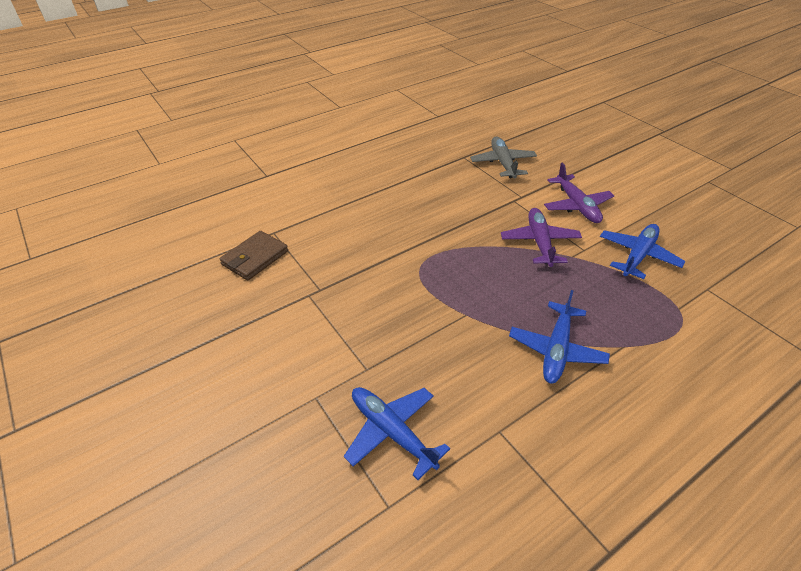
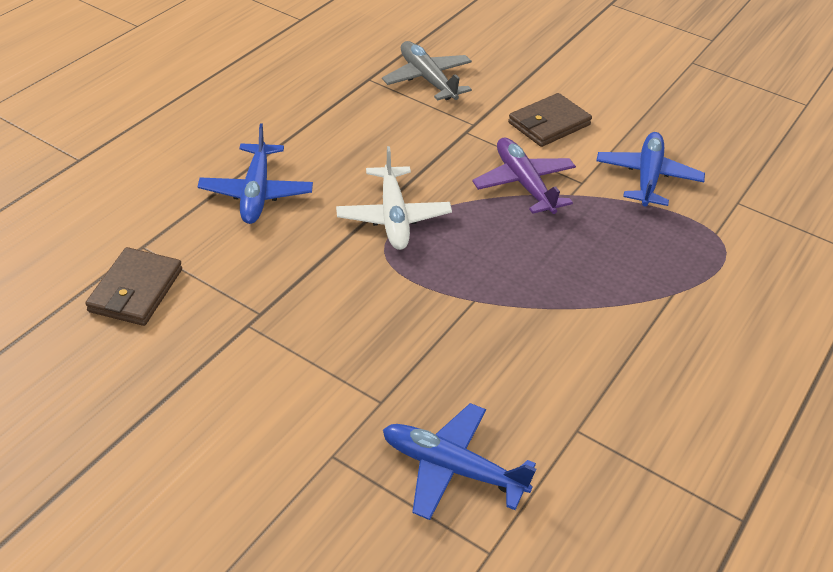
camera: 25 degrees left, 0 degrees up
blue plane [509,290,610,384] -> blue plane moved to [197,123,313,224]
purple plane [544,162,614,223] -> brown wallet [508,93,592,147]
none -> white plane [336,146,452,250]

